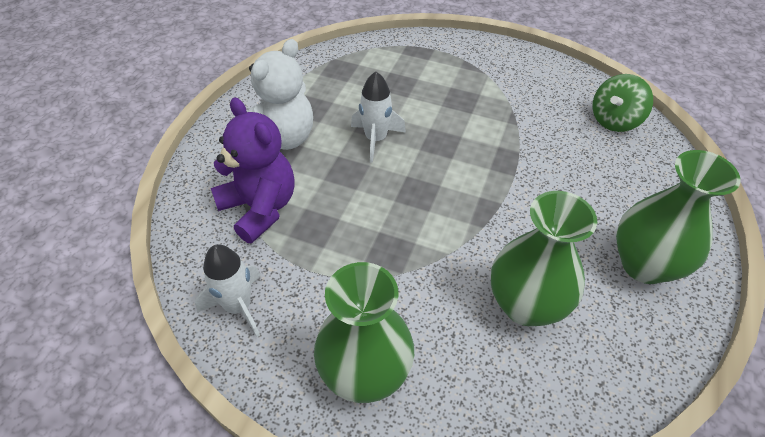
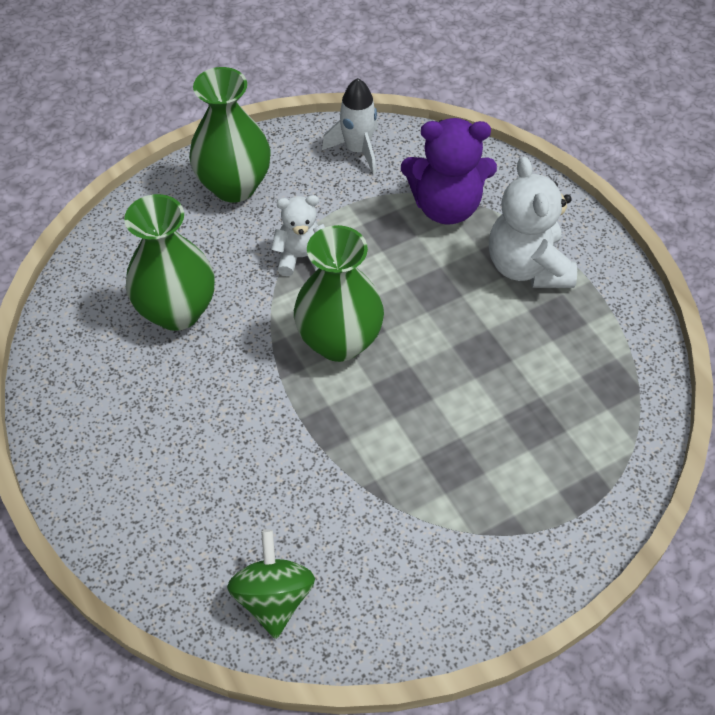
camera: 130 degrees right, 5 degrees up
white rocket [351,71,406,163] -> none
green vase [616,150,741,284] -> green vase moved to [294,225,384,362]
none -> white teddy bear [271,195,325,276]

